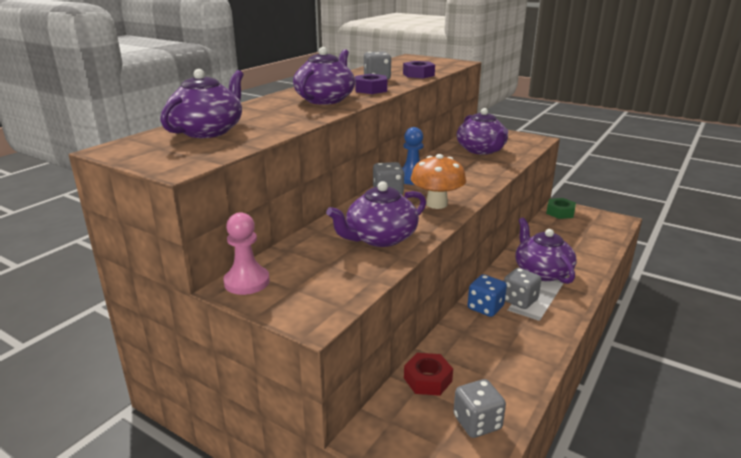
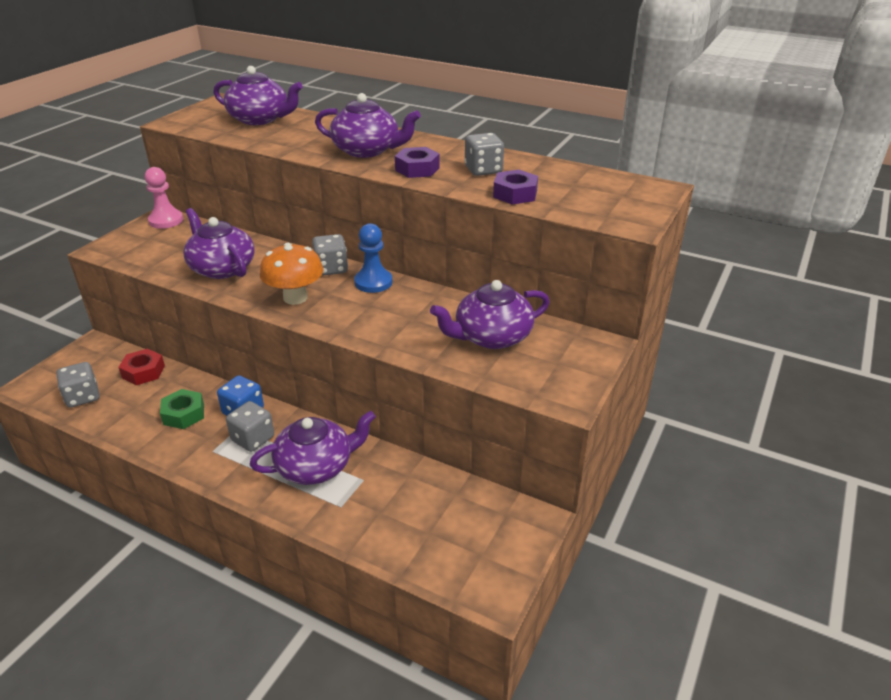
camera: 85 degrees right, 10 degrees up
green nut [546,198,576,219] -> green nut moved to [160,389,204,429]

